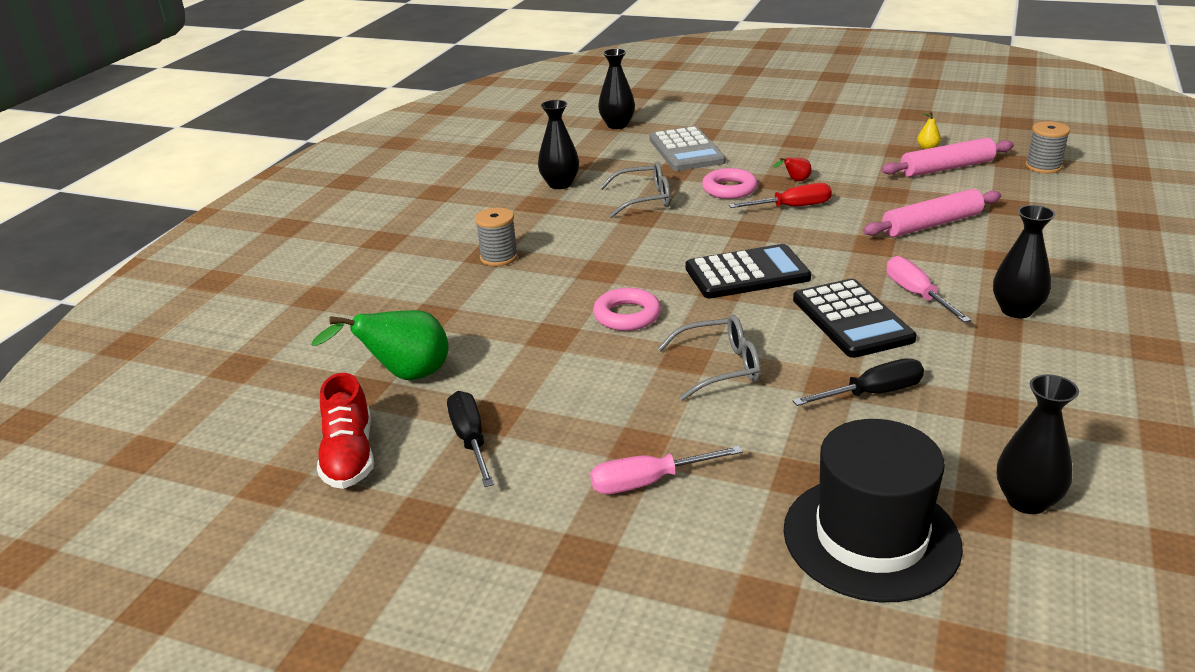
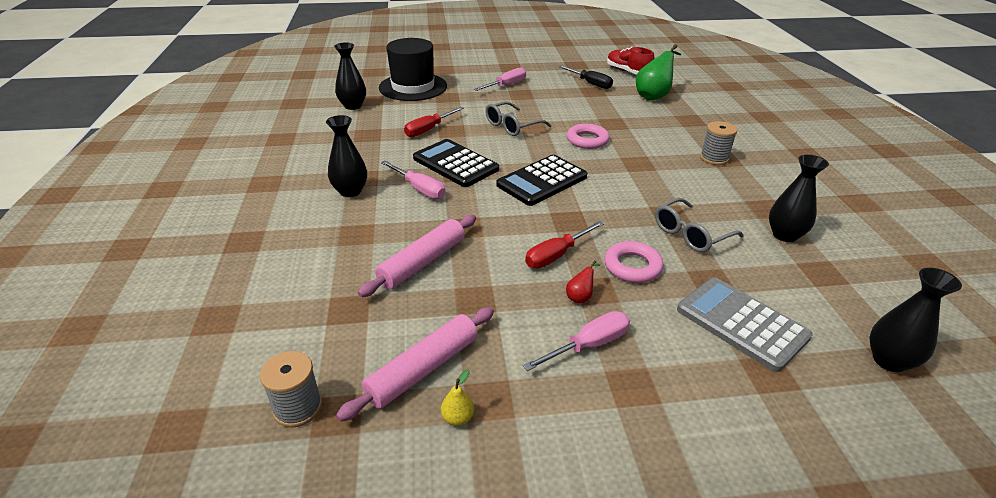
camera: 150 degrees right, 5 degrees up
black screwdriver [792,358,924,406] -> red screwdriver [404,107,464,137]
none -> pink screwdriver [523,311,630,371]

